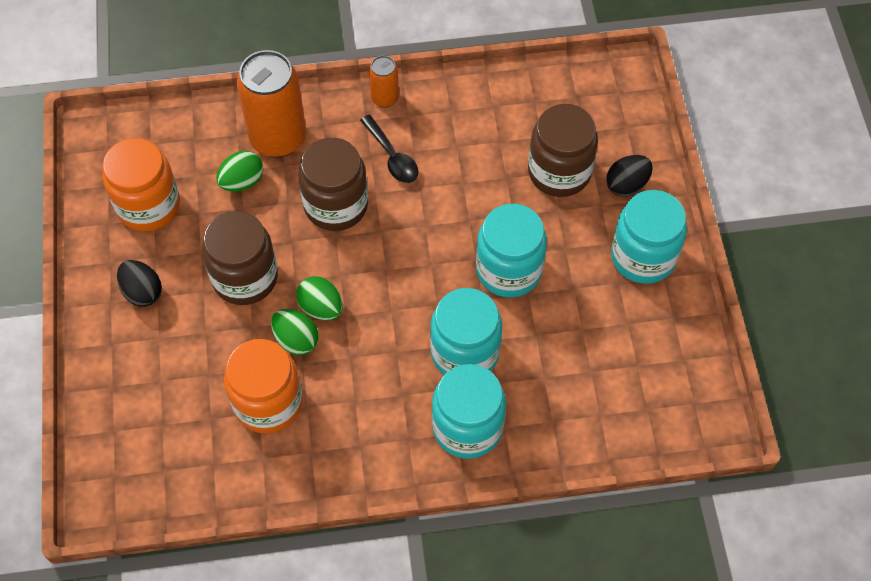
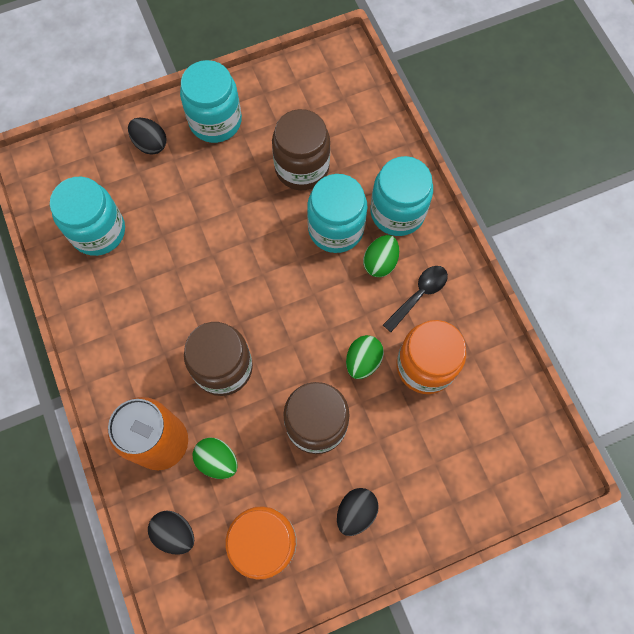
camera: 105 degrees left, 10 degrees up
green egg [296,276,343,320] -> green egg moved to [363,235,399,277]
black spoon [360,114,419,183] -> black spoon moved to [383,266,448,332]
orange can [369,56,399,108] -> none
turquoise jar [476,204,547,298] -> turquoise jar moved to [50,177,125,256]
brown jar [528,104,598,197] -> brown jar moved to [272,109,330,190]
none -> black egg [148,510,194,555]

